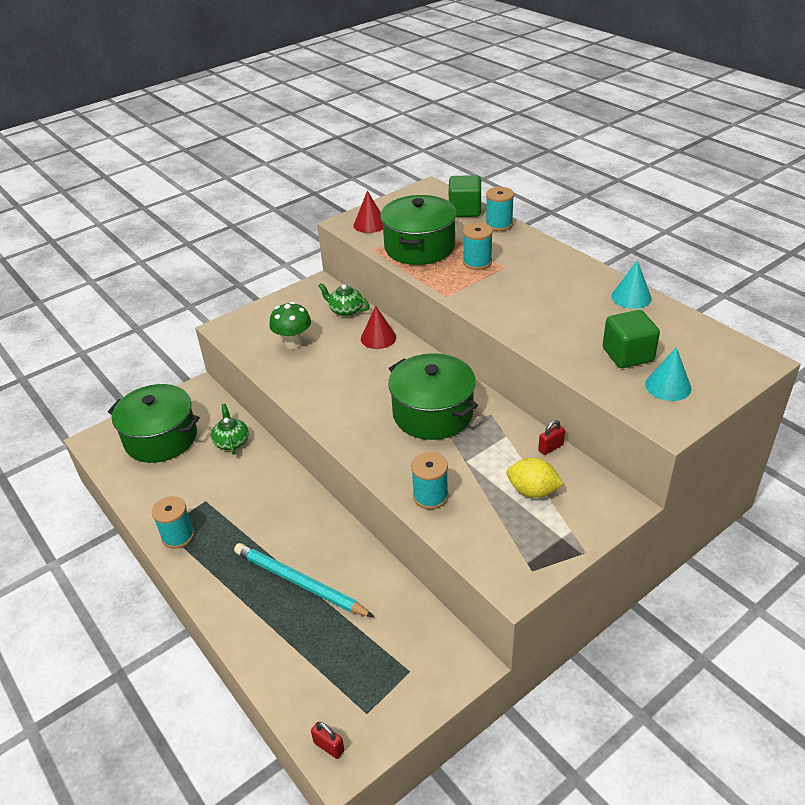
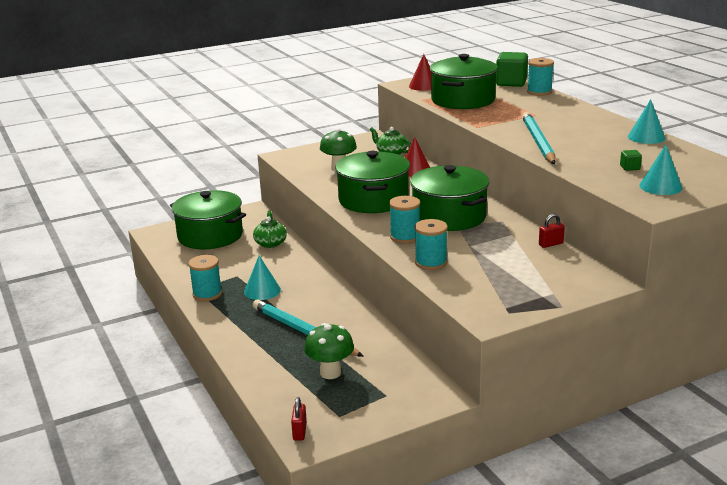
camera: 10 degrees right, 15 degrees down
red padlock [311,722,344,759] -> red padlock turned 45 degrees clockwise [291,397,307,441]
turquoise spool [463,223,493,270] -> turquoise spool moved to [389,196,420,243]
yellow lemon [507,458,563,498] -> none
green cube [603,310,660,368] -> green cube [620,150,642,171], size x0.45
none -> turquoise cone [244,256,281,300]
none -> green mushroom [304,323,354,379]
none -> green pot [335,151,410,213]
none -> turquoise pencil [522,112,556,164]

